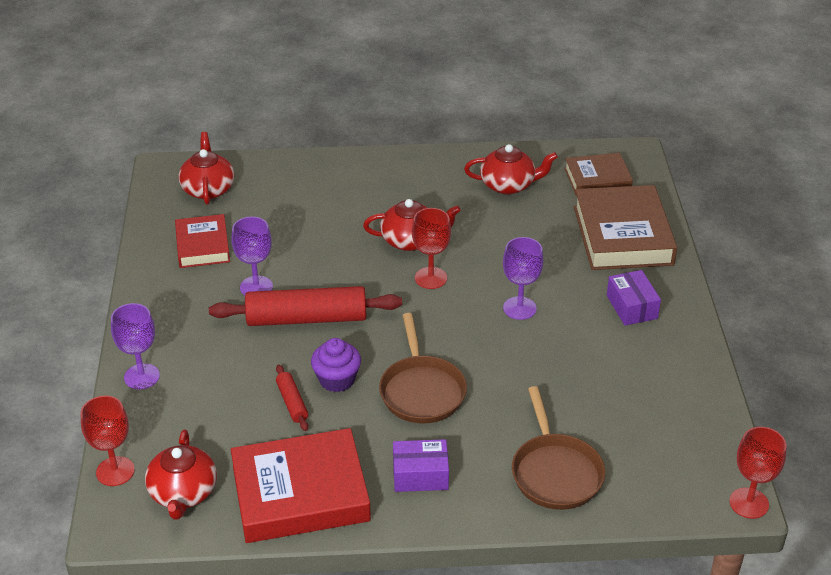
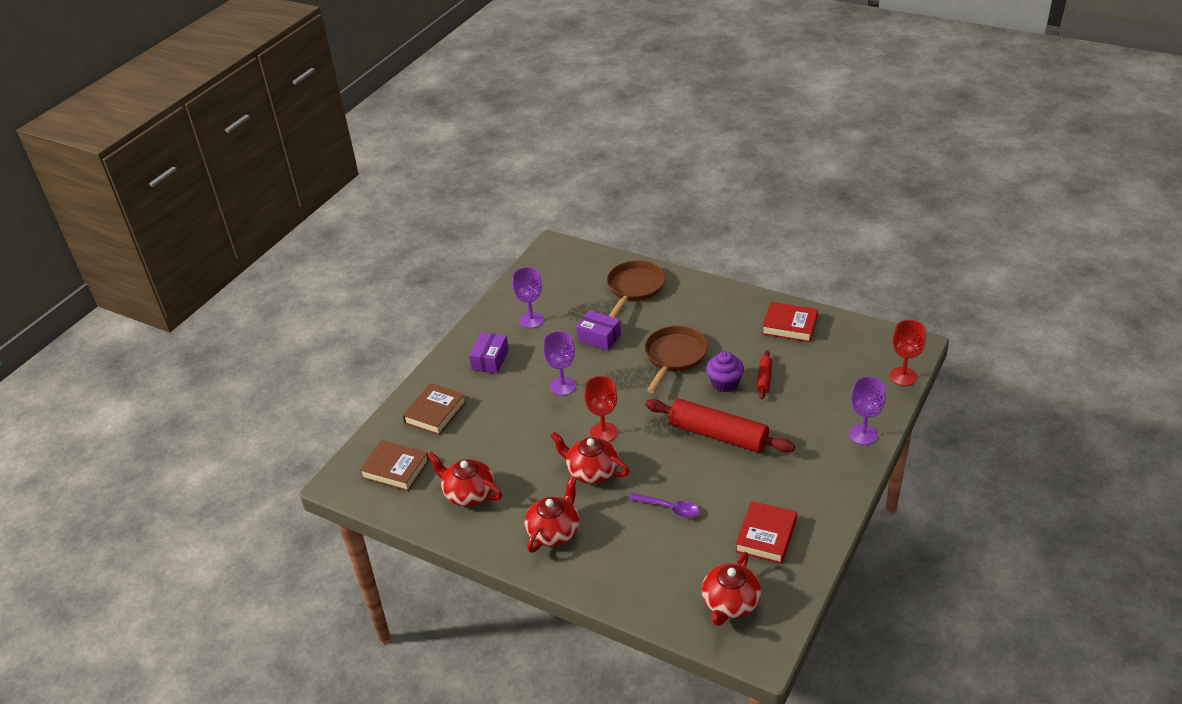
camera: 145 degrees left, 0 degrees up
red teapot [145,430,217,520] -> red teapot moved to [525,475,580,553]
red book [231,428,371,543] -> red book [762,302,818,342], size x0.60
purple goblet [232,217,273,295] -> purple goblet moved to [512,267,544,328]
purple box [393,439,449,492] -> purple box moved to [576,310,621,350]
brown book [574,185,677,270] -> brown book [402,383,466,435], size x0.60
red goblet [730,427,787,519] -> none
none -> purple spoon [629,493,699,518]

